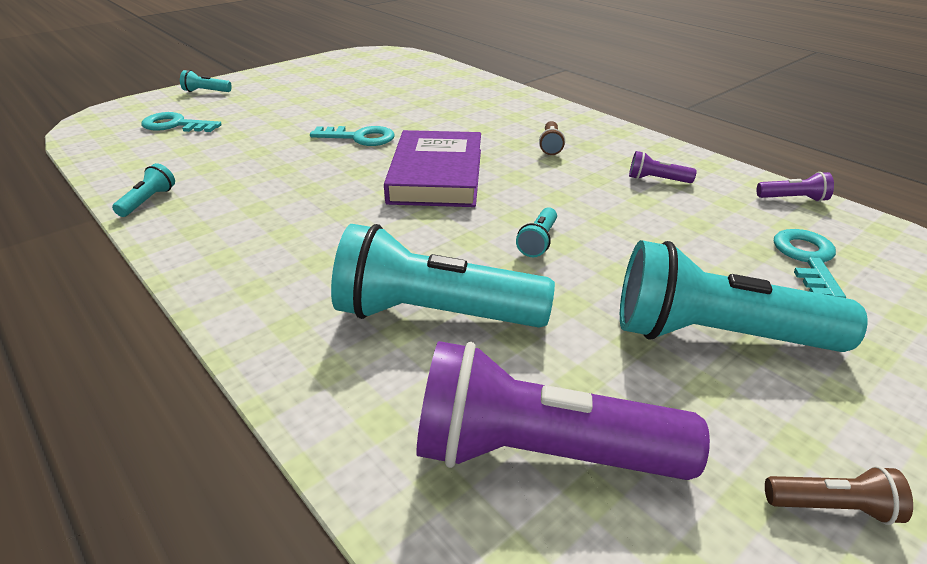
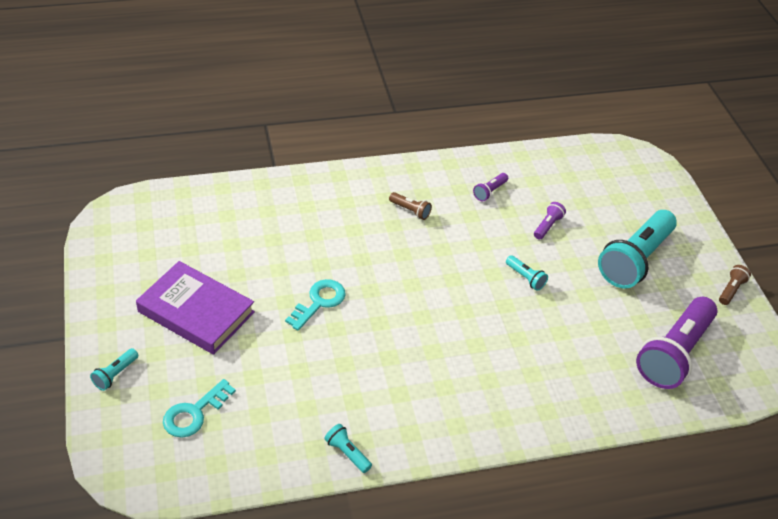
camera: 65 degrees left, 10 degrees up
turquoise flashlight [331,224,555,328] -> none
purple book [384,130,481,207] -> purple book moved to [136,261,255,355]
purple flashlight [757,172,834,202] -> purple flashlight moved to [534,202,566,240]
turquoise key [774,229,846,298] -> none

